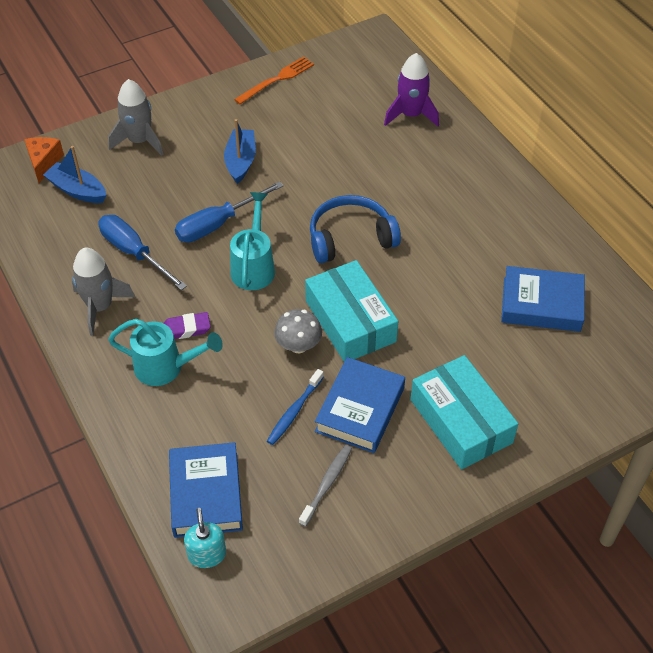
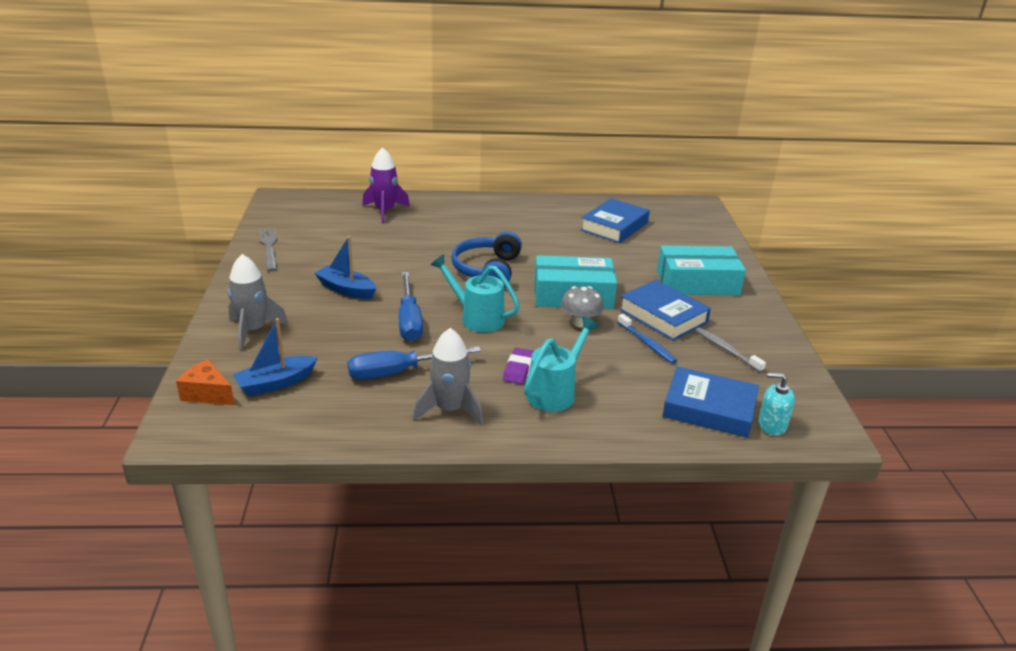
camera: 65 degrees left, 20 degrees down
orange fork [234,56,314,104] -> grey fork [259,227,277,272]

